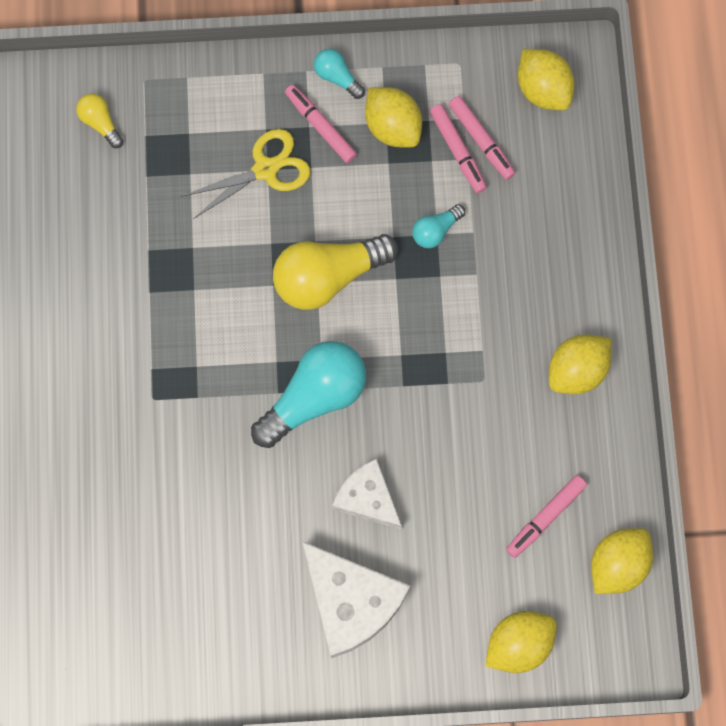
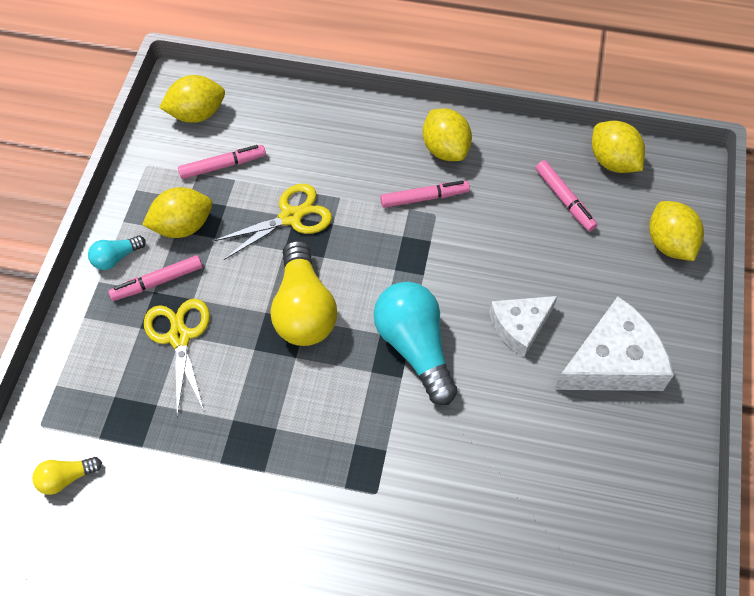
camera: 75 degrees left, 15 degrees down
turquoise light bulb [412,204,465,248] -> yellow scissors [213,183,332,260]
pink marker [430,104,487,193] -> pink marker moved to [380,180,470,208]

